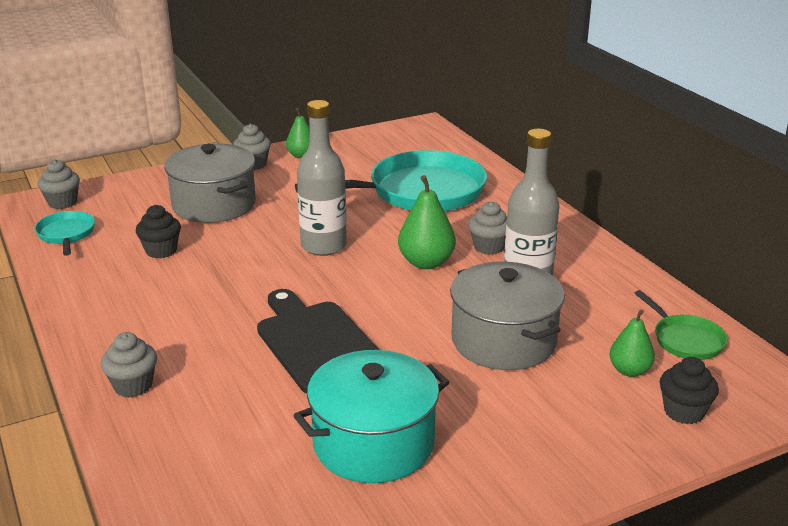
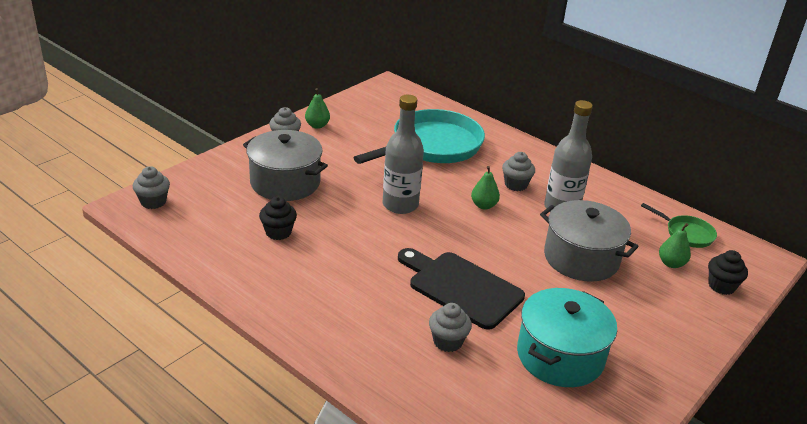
camera: 25 degrees left, 5 degrees up
turquoise pan [34,211,95,256] -> none
grey cupcake [101,332,157,397] -> grey cupcake moved to [429,303,472,352]
green pear [398,175,456,269] -> green pear [471,166,500,210], size x0.65

